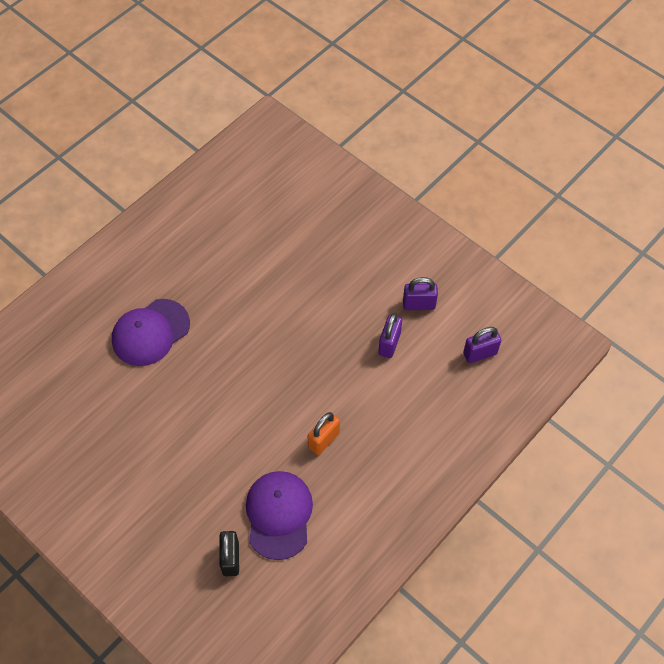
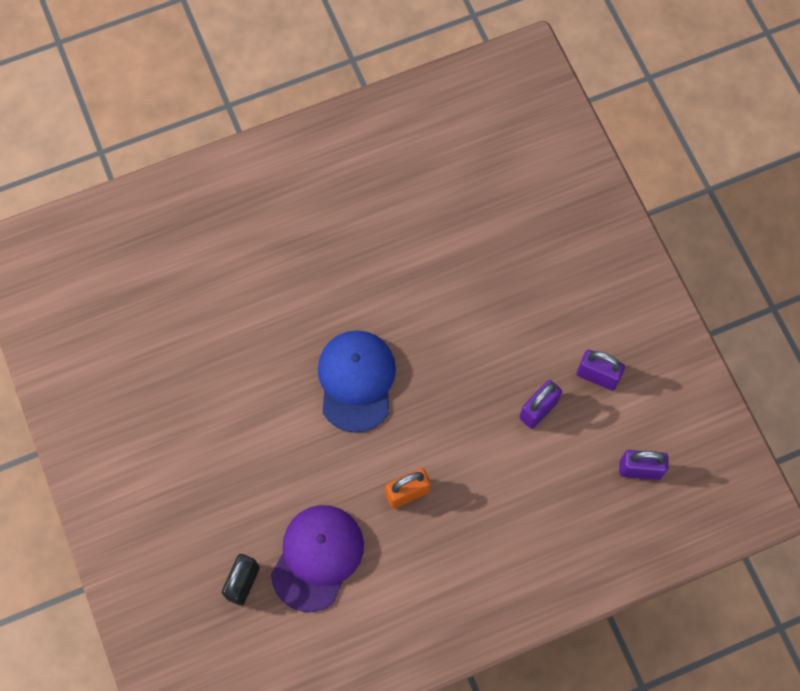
camera: 25 degrees right, 10 degrees up
purple cap [112,299,190,366] -> none
none -> blue cap [318,330,396,433]

